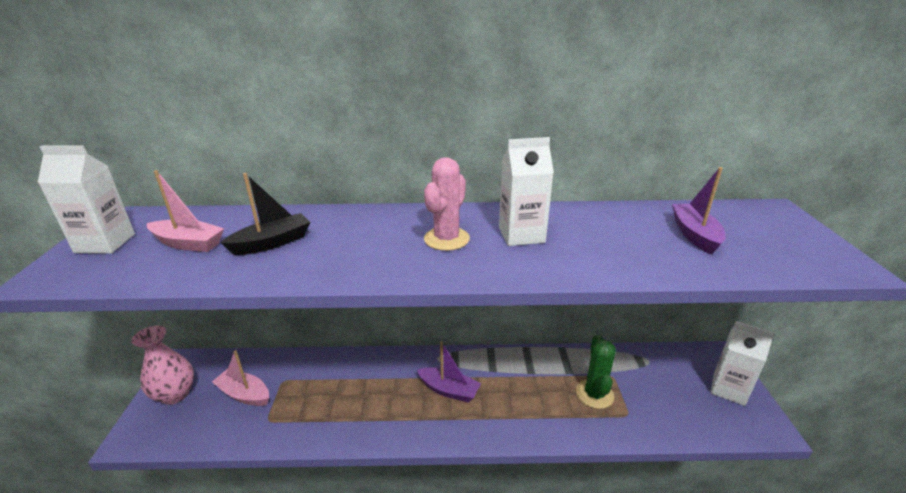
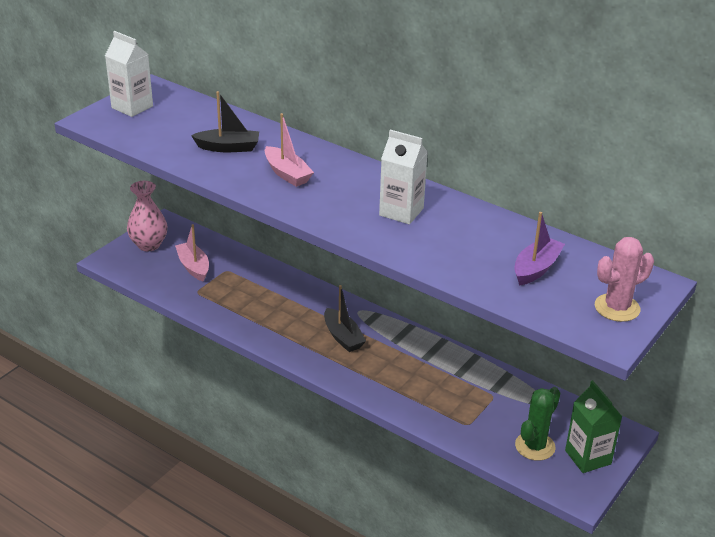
camera: 35 degrees right, 5 degrees up
pink boat [147,170,224,252] -> pink boat moved to [265,113,314,187]
purple boat [417,341,481,402] -> black boat [324,285,366,352]
pink cactus [424,157,470,251] -> pink cactus moved to [595,237,654,322]
green cactus [576,334,616,409] -> green cactus moved to [515,387,560,461]
white carton [710,321,775,406] -> green carton [565,380,622,473]

